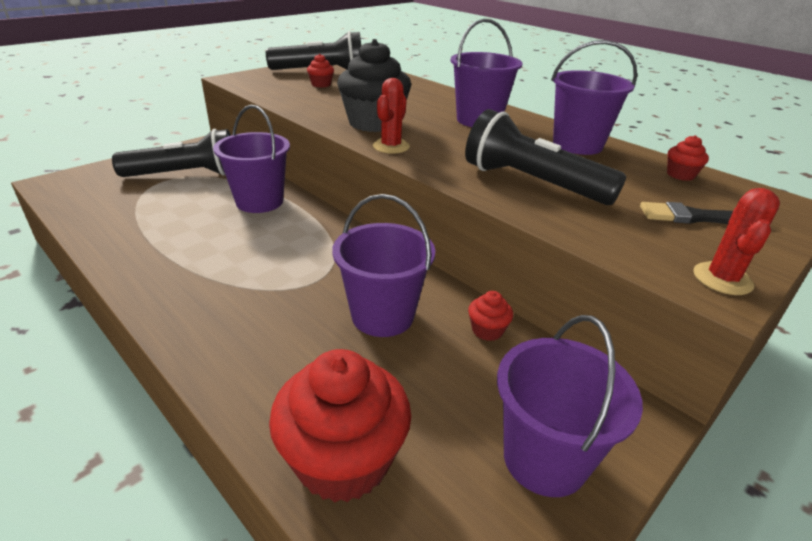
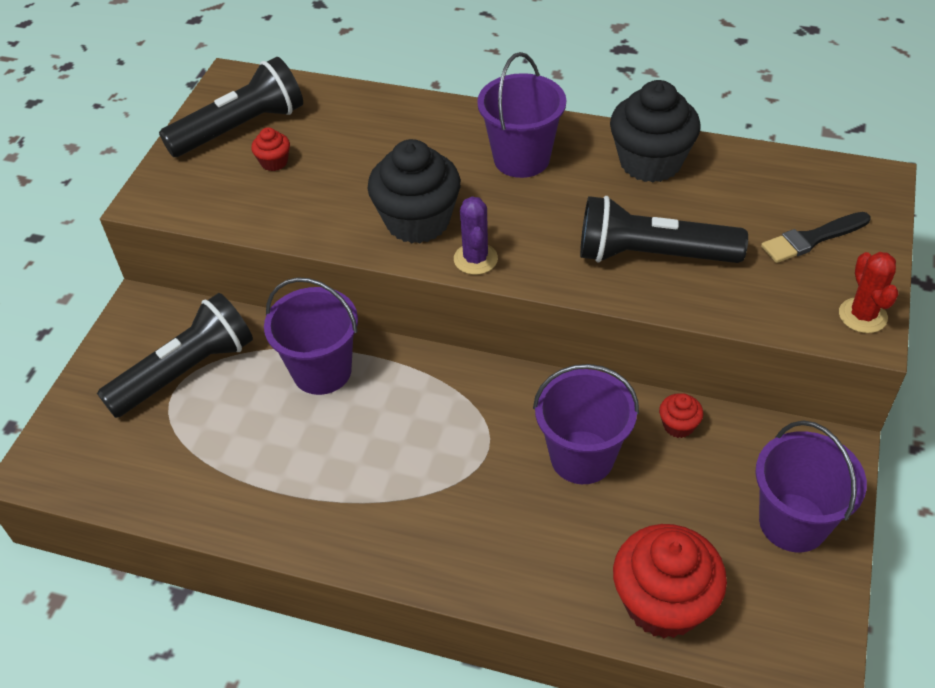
camera: 25 degrees left, 15 degrees up
red cactus [373,78,410,154] -> purple cactus [454,196,498,275]
purple bucket [551,40,637,155] -> black cupcake [610,80,701,183]
red cupcake [667,135,709,181] -> none

